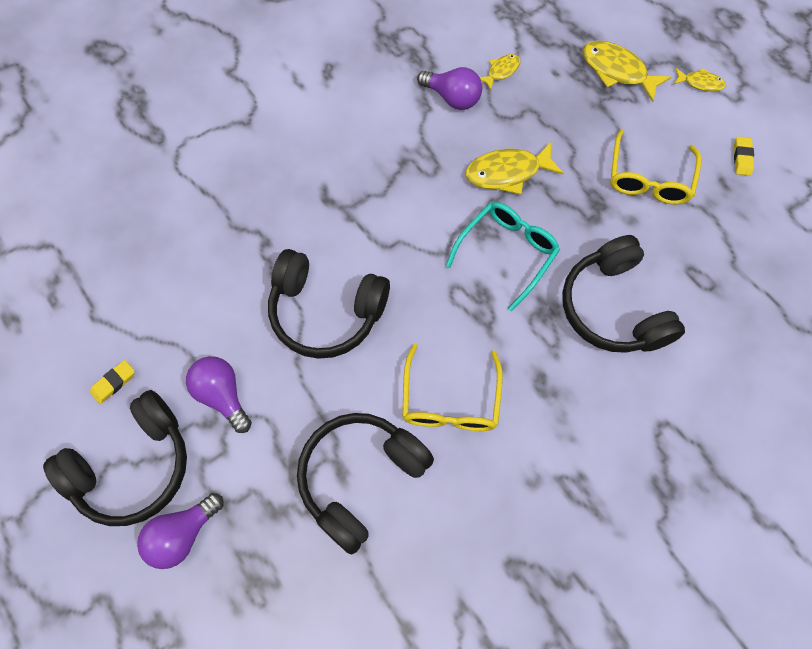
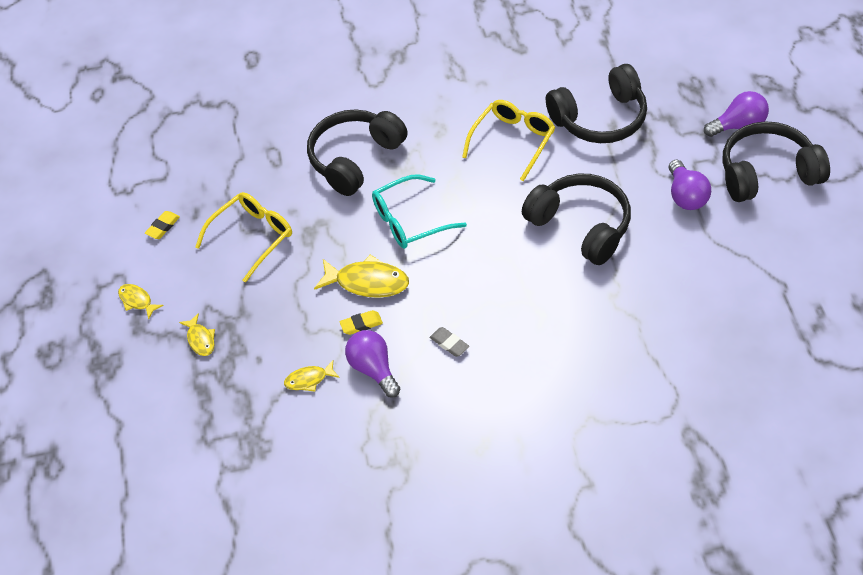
camera: 150 degrees left, 15 degrees down
yellow eraser [90,360,135,404] -> yellow eraser moved to [340,310,383,335]
black headphones [562,235,685,353] -> black headphones turned 150 degrees counterclockwise [307,110,408,196]
yellow fish [582,41,671,102] -> yellow fish [179,313,215,356], size x0.56
none -> grey eraser [429,327,469,357]

